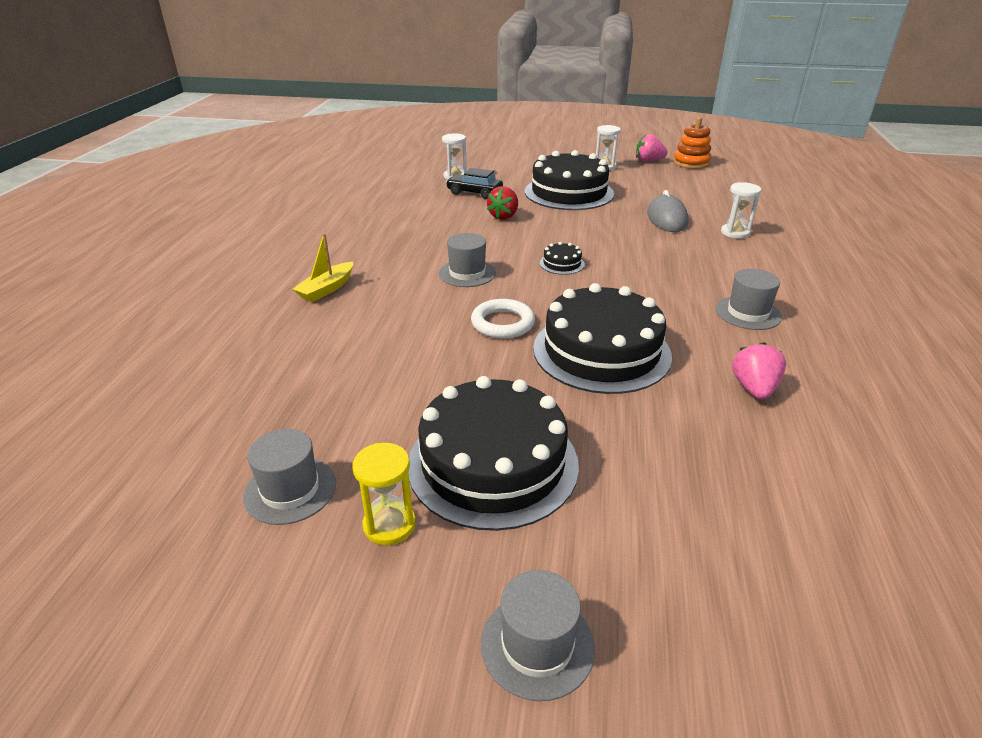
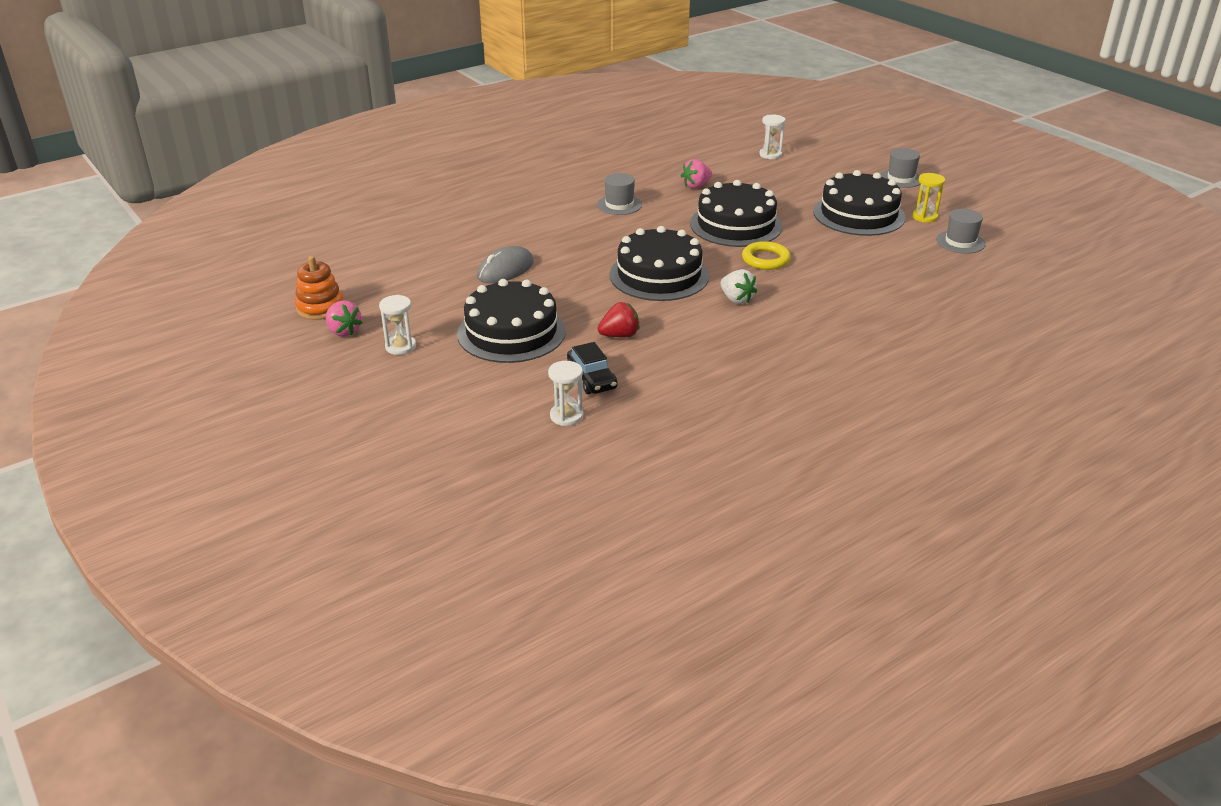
camera: 135 degrees left, 0 degrees up
yellow boat [293,233,353,302] -> none
grey hat [439,233,496,287] -> white strawberry [721,269,757,304]
white ring [471,299,535,339] -> yellow ring [742,241,791,270]
black cake [540,242,585,275] -> black cake [609,226,709,301], size x2.46
white hourglass [721,182,761,239] -> white hourglass moved to [759,115,786,159]

